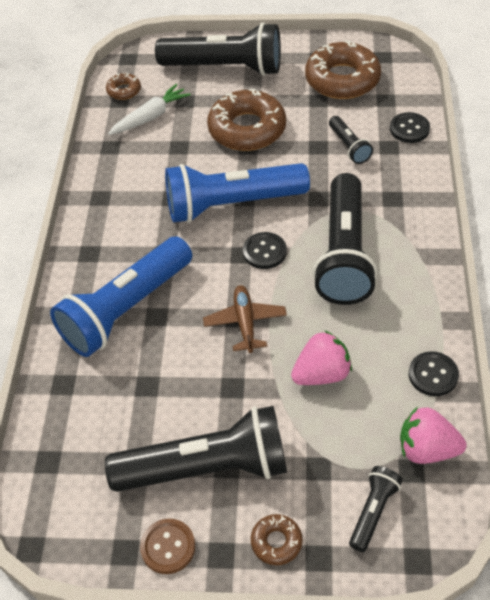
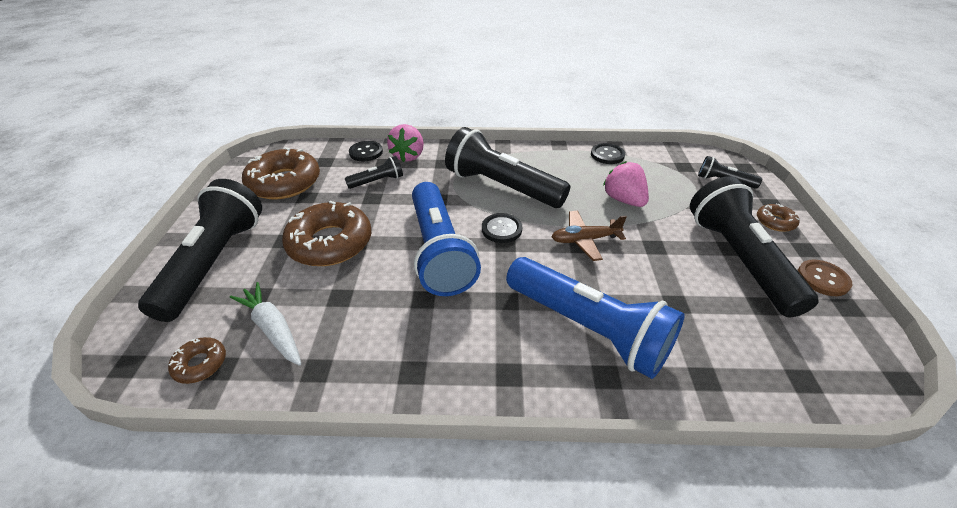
camera: 95 degrees left, 10 degrees down
black flashlight [313,173,377,305] -> black flashlight turned 150 degrees counterclockwise [445,127,570,208]
pink strawberry [400,407,467,464] -> pink strawberry moved to [387,124,424,162]

